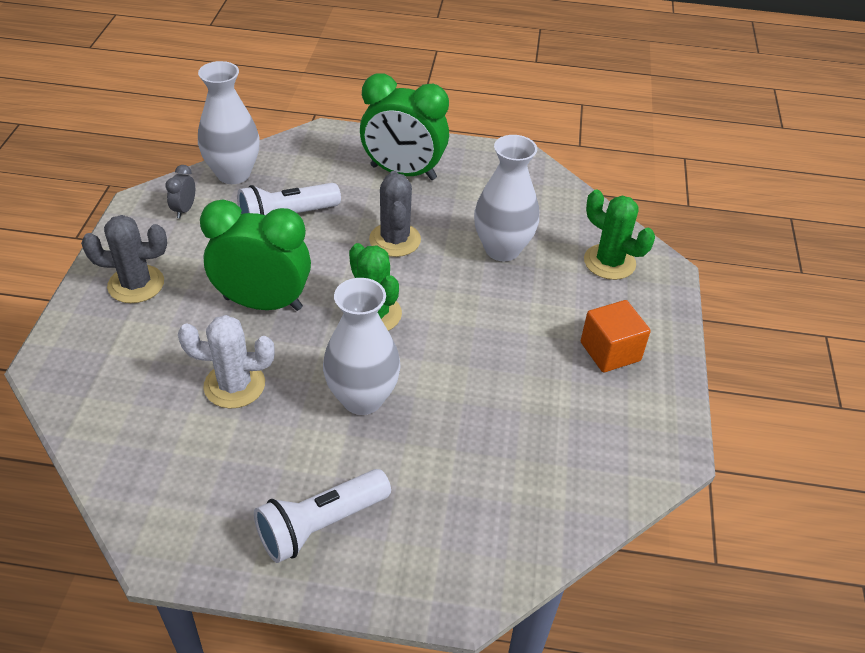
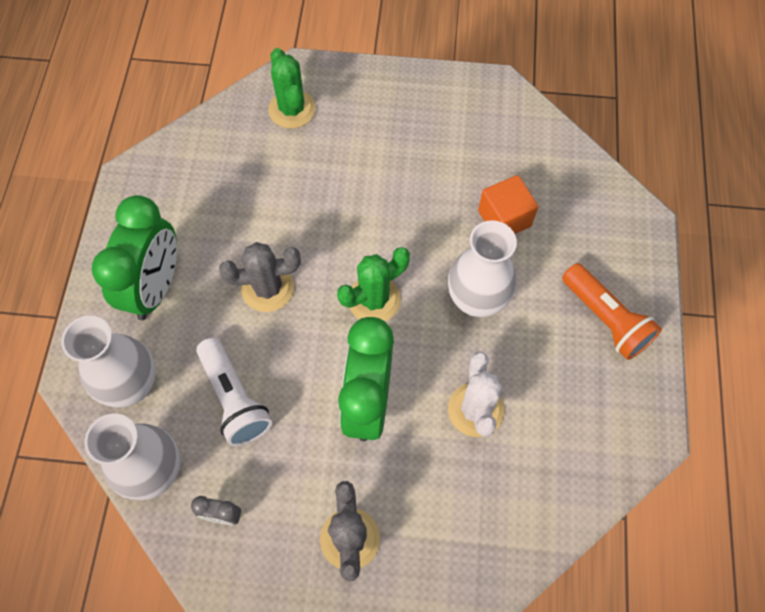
camera: 90 degrees left, 20 degrees up
white flashlight [254,469,391,563] -> orange flashlight [562,263,662,360]
white vase [474,135,539,261] -> white vase moved to [61,315,156,407]
orange cube [581,300,651,373] -> orange cube moved to [478,175,538,234]
green cactus [584,190,655,280] -> green cactus turned 60 degrees counterclockwise [268,48,316,129]

